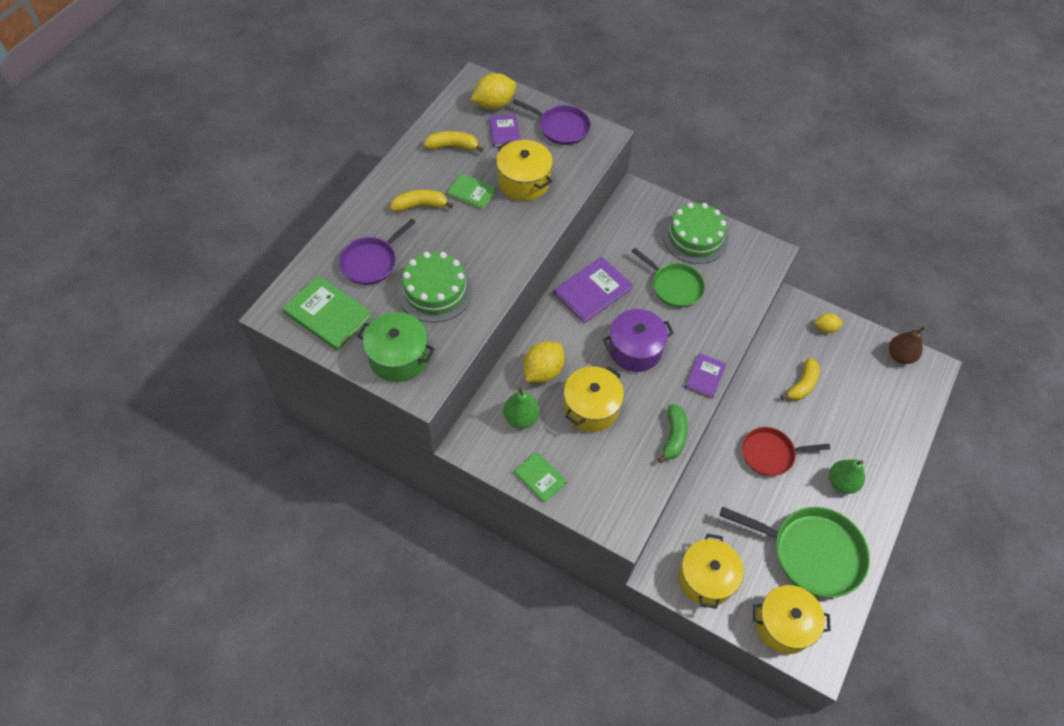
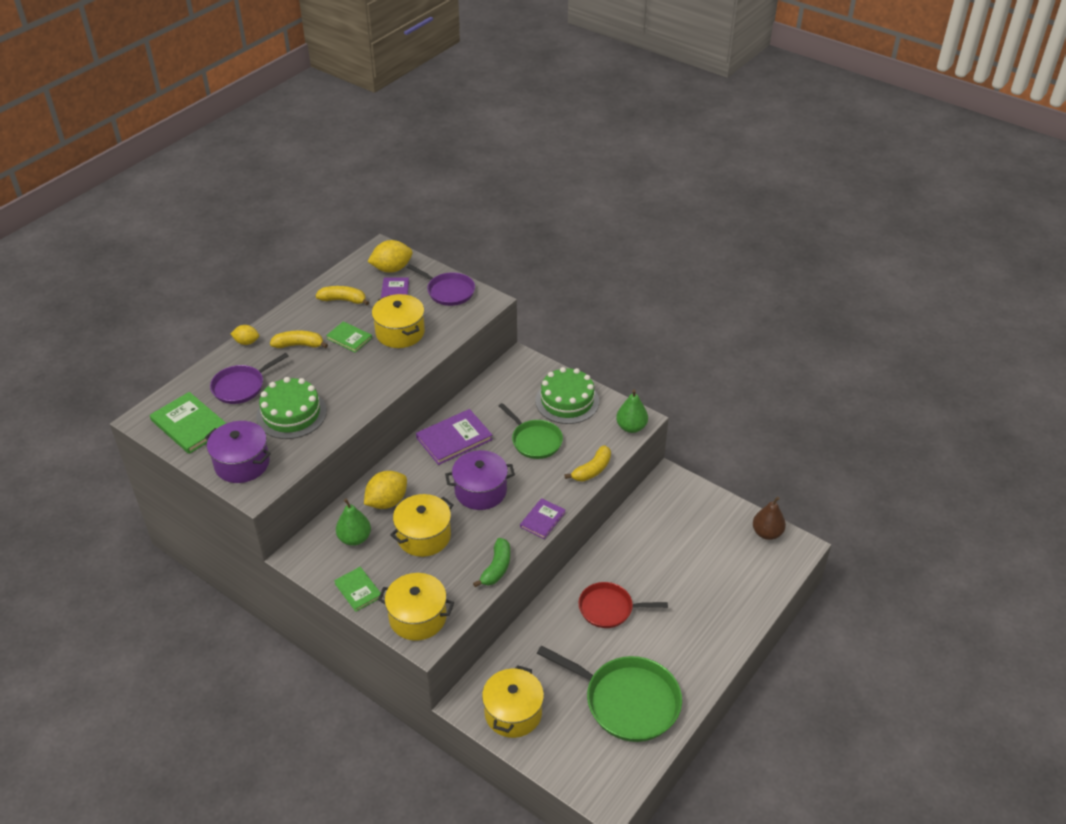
camera: 10 degrees right, 15 degrees down
green pot [357,312,435,382] -> purple pot [205,421,271,483]
yellow pot [753,585,831,654] -> yellow pot moved to [378,573,454,641]
yellow banana [781,358,819,401] -> yellow banana moved to [565,445,611,481]
yellow lemon [814,313,843,333] -> yellow lemon moved to [231,325,259,345]
green pear [829,459,865,494] -> green pear moved to [616,389,648,433]

